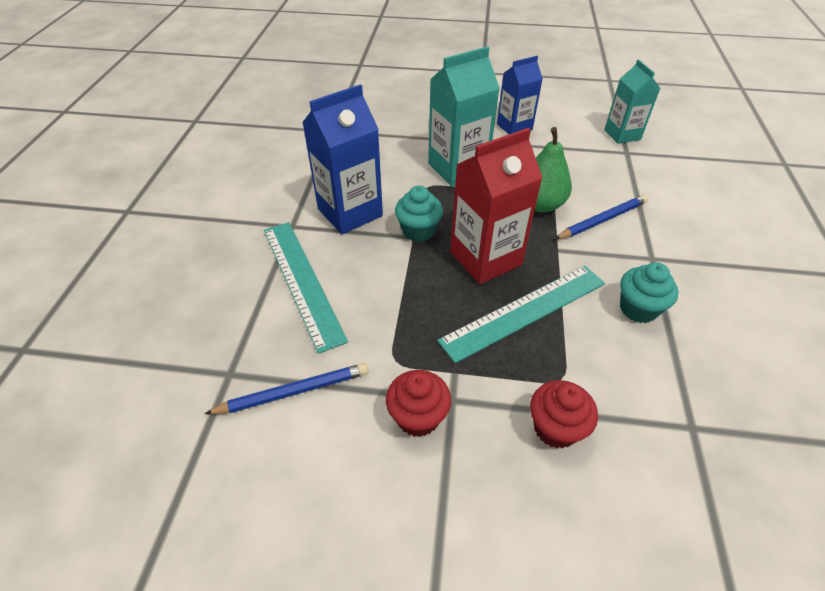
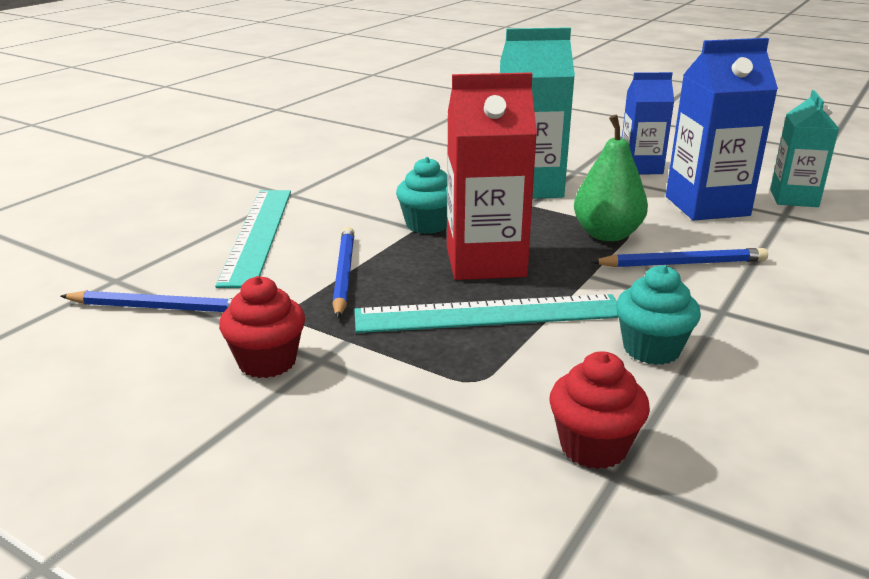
camera: 25 degrees right, 20 degrees down
blue carton [302,84,383,234] -> blue carton moved to [666,38,778,220]
red cupcake [530,380,598,448] -> red cupcake moved to [549,351,650,469]
none -> blue pencil [332,227,354,319]

